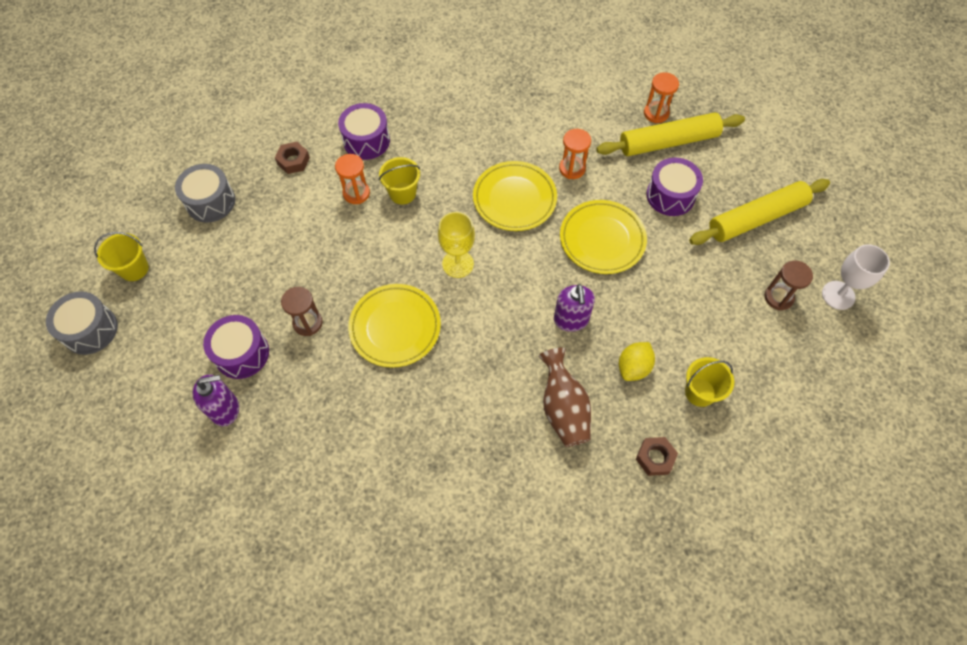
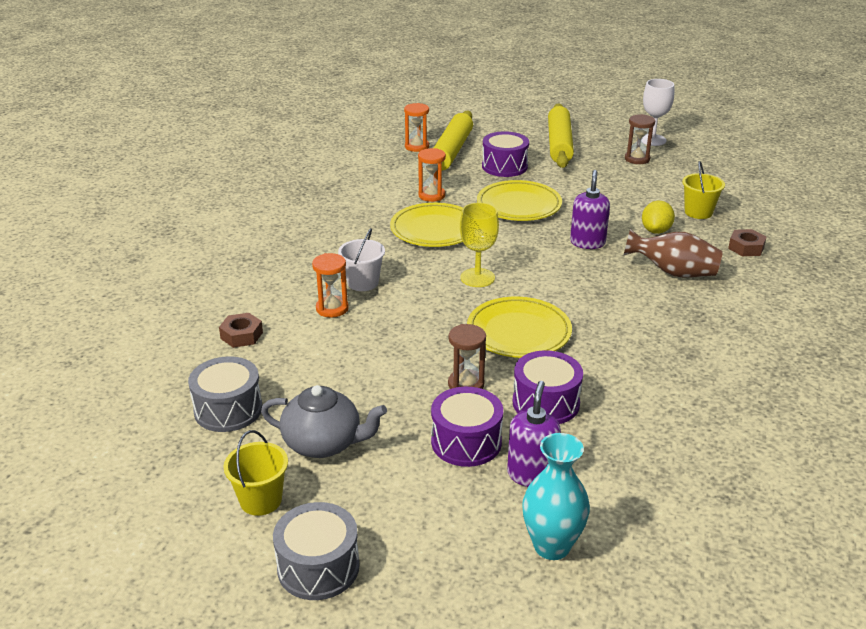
camera: 60 degrees left, 30 degrees down
purple drum [338,103,390,160] -> purple drum moved to [513,350,583,424]
yellow bucket [379,157,420,205] -> white bucket [338,228,385,291]
purple soap dispenser [554,284,595,332] -> purple soap dispenser turned 105 degrees counterclockwise [570,170,610,249]
yellow lemon [619,342,655,381] -> yellow lemon turned 45 degrees clockwise [642,201,675,234]
none -> grey teapot [261,385,387,458]
none -> turquoise vase [522,433,590,560]

